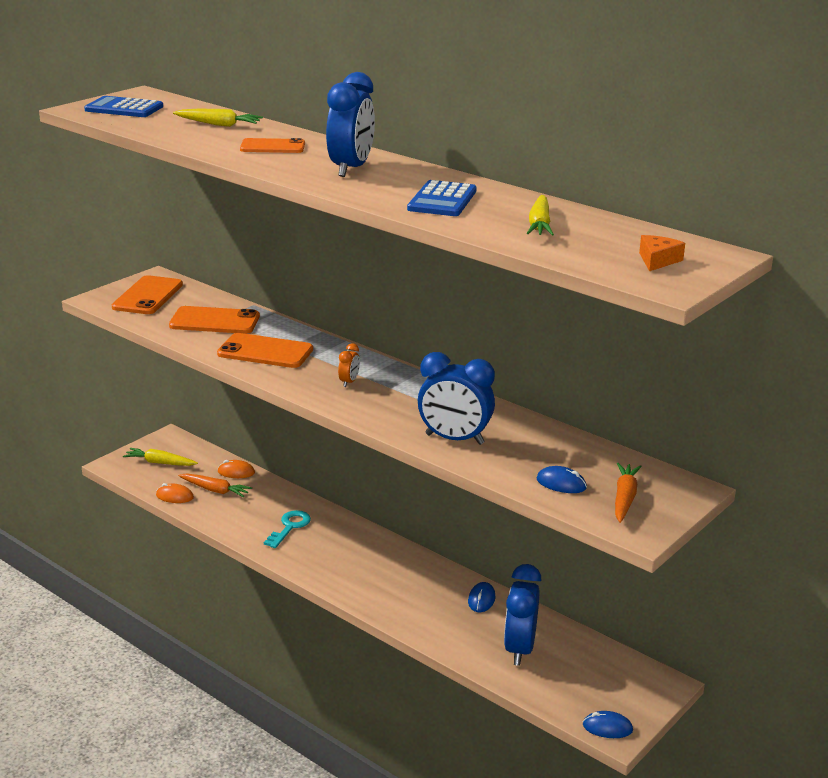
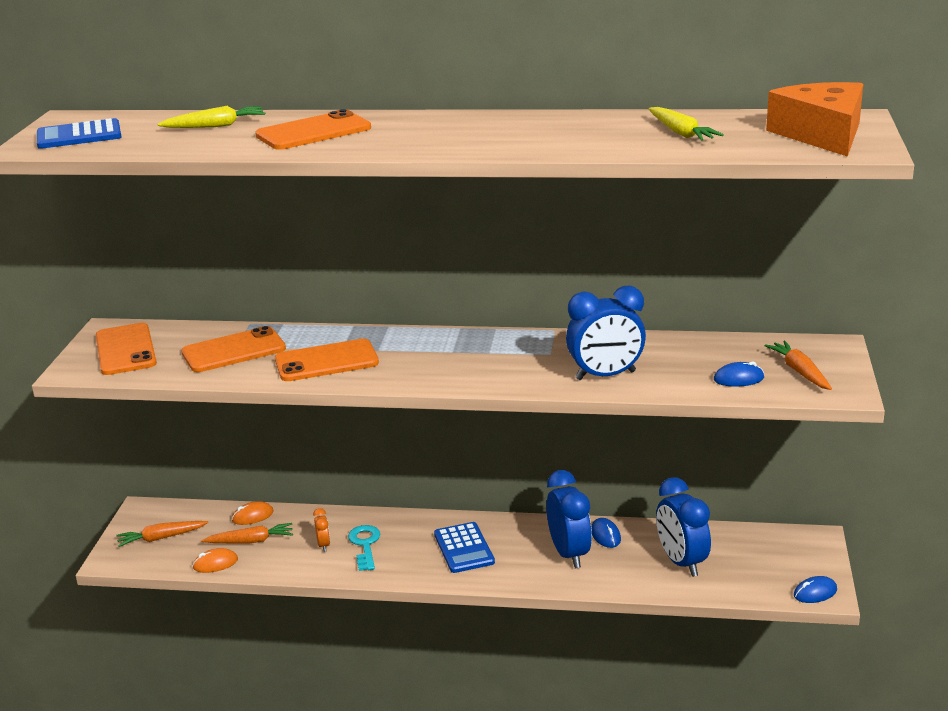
camera: 30 degrees left, 0 degrees up
yellow carrot [123,448,198,466] -> orange carrot [116,521,209,547]
orange phone [240,138,305,153] -> orange phone [255,109,371,150], size x1.51
blue clock [326,72,375,177] -> blue clock moved to [546,470,592,568]
orange clock [338,343,360,387] -> orange clock moved to [313,508,330,552]
blue calculator [407,180,477,216] -> blue calculator moved to [434,522,495,573]
orange cheese [639,235,685,271] -> orange cheese [766,82,863,157], size x2.27

